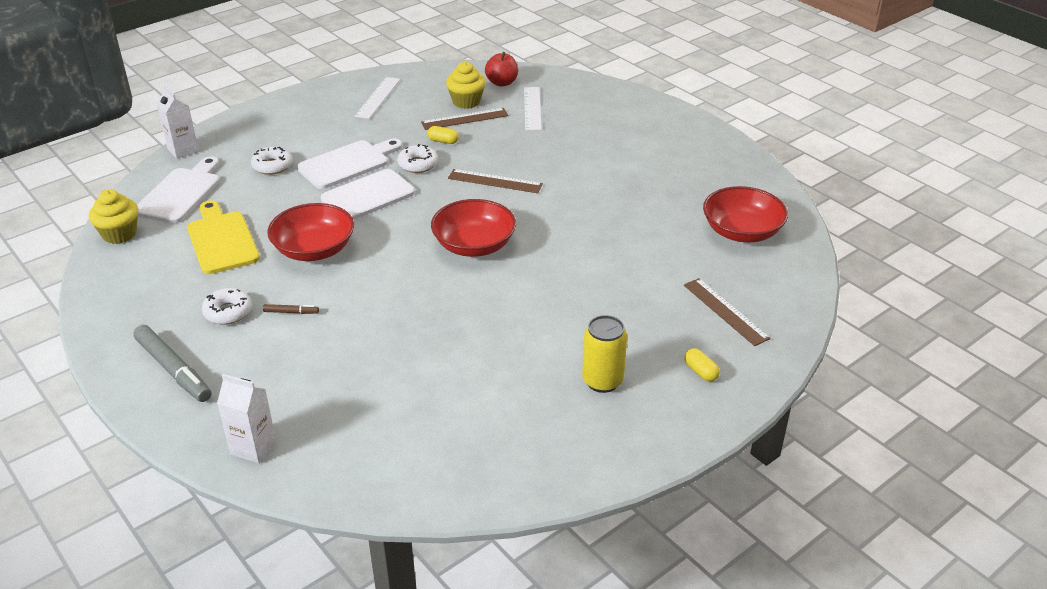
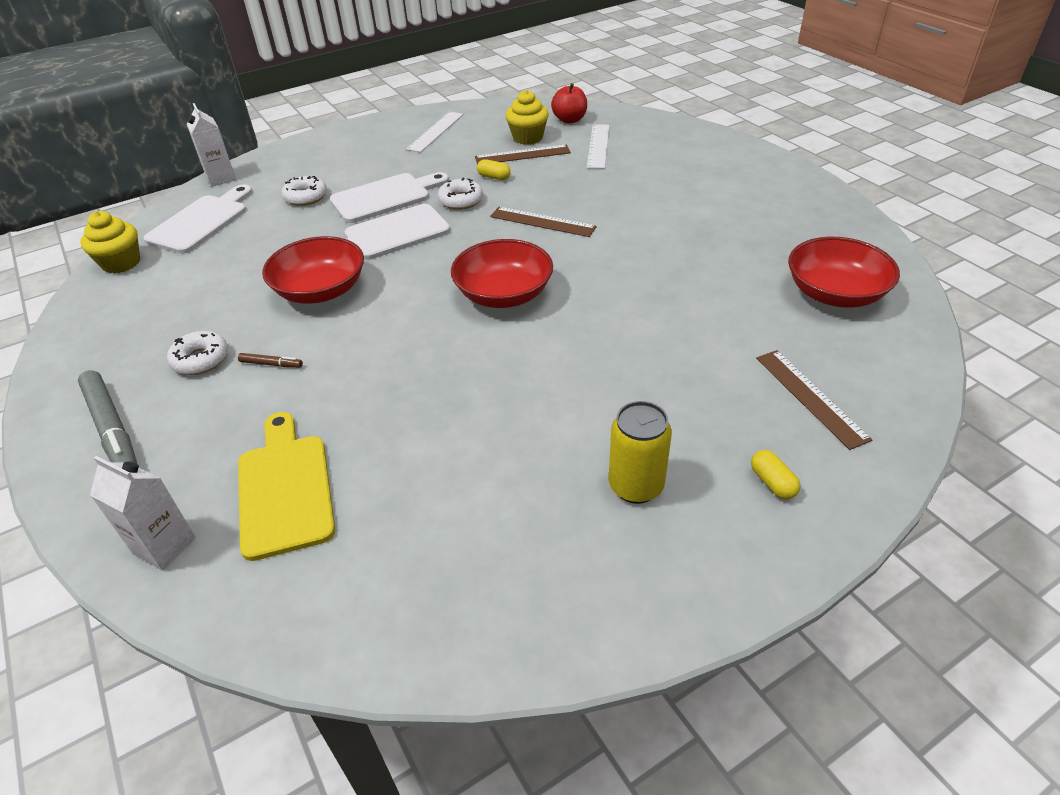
camera: 10 degrees right, 5 degrees up
yellow cutting board [187,200,260,274] -> yellow cutting board moved to [238,412,335,561]

